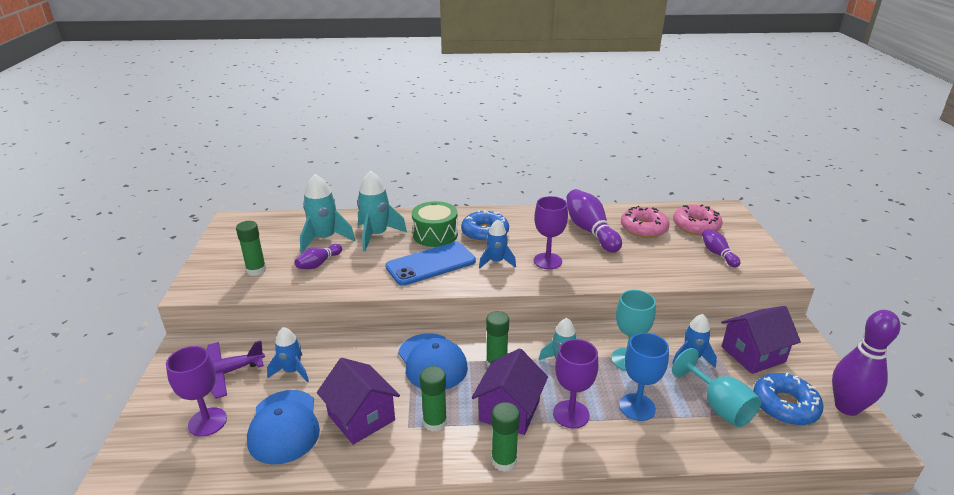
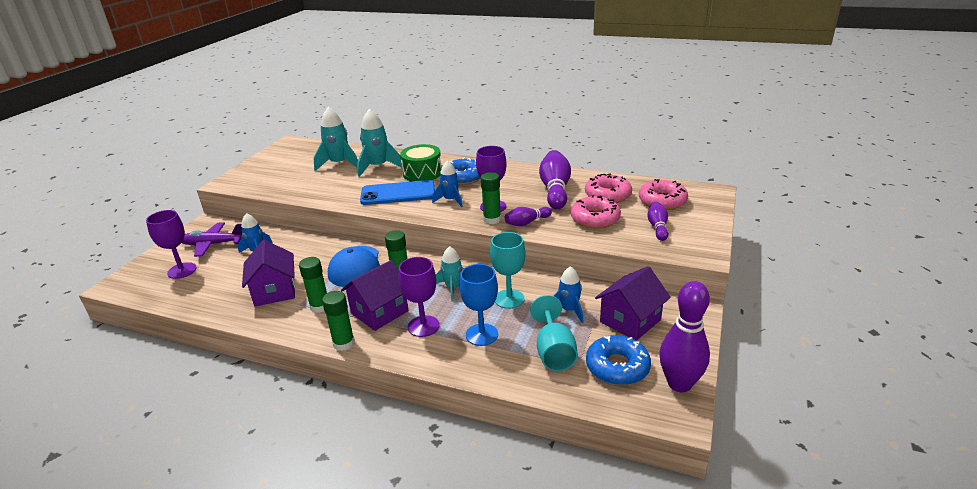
camera: 25 degrees right, 0 degrees up
green glue stick [236,221,266,276] -> green glue stick moved to [481,172,501,224]
blue cap [247,390,320,465] -> none
purple bowling pin [295,244,342,269] -> purple bowling pin moved to [505,207,552,226]
purple house [721,306,801,374] -> purple house turned 45 degrees counterclockwise [595,266,671,341]
none -> pink donut [571,195,621,229]

